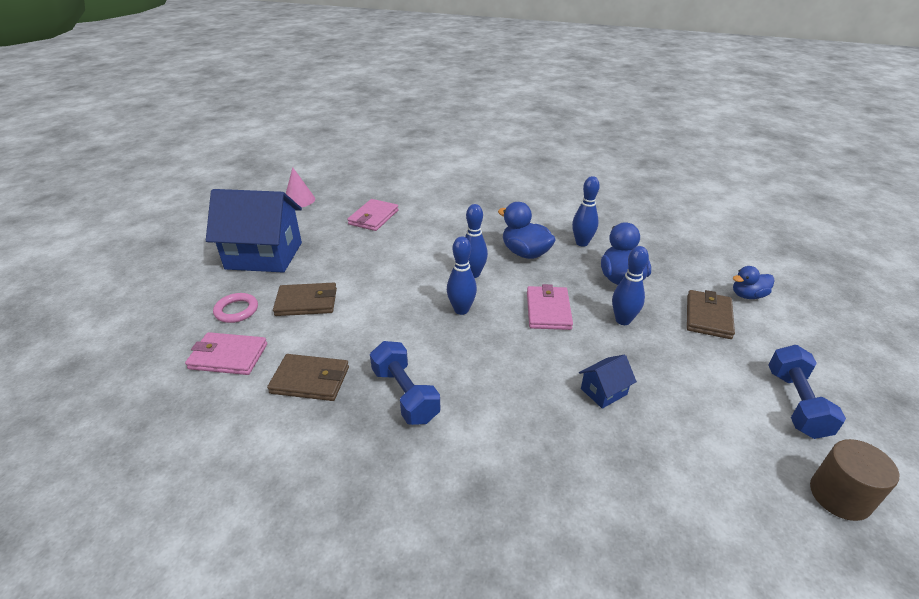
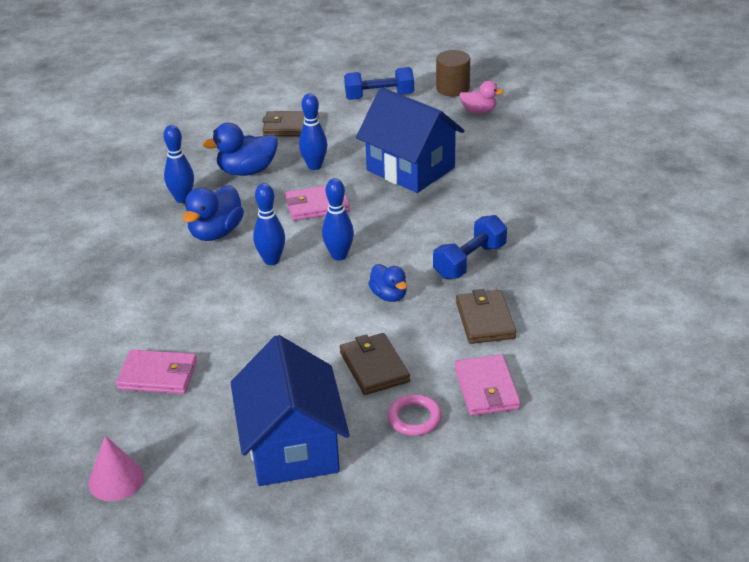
camera: 105 degrees left, 0 degrees up
blue house [579,355,637,409] -> blue house [356,87,465,193], size x2.36
blue duck [733,266,775,299] -> blue duck moved to [368,264,407,302]
none -> pink duck [459,81,504,114]

